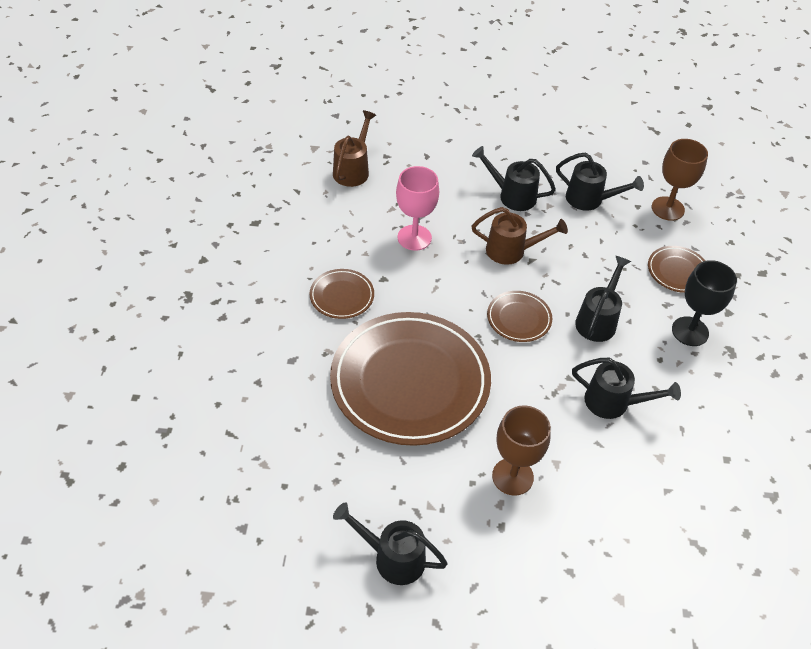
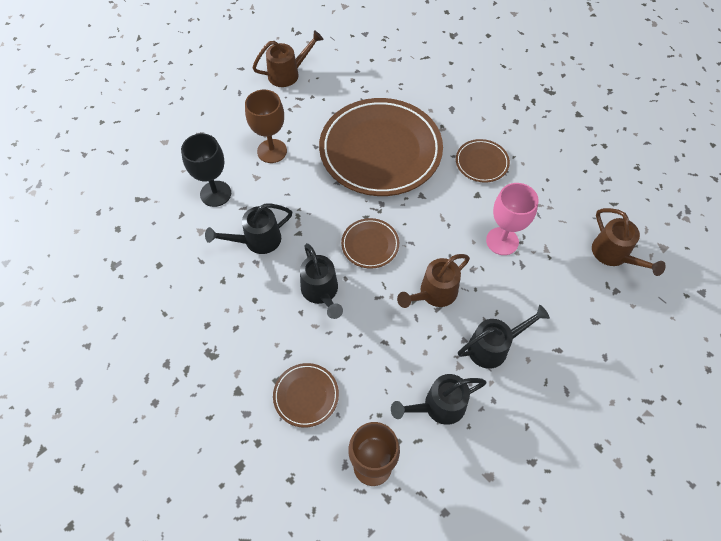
camera: 135 degrees right, 10 degrees up
black watering can [333,502,448,585] -> brown watering can [252,30,324,87]
black goblet [672,260,737,346] -> black goblet moved to [181,133,231,207]

